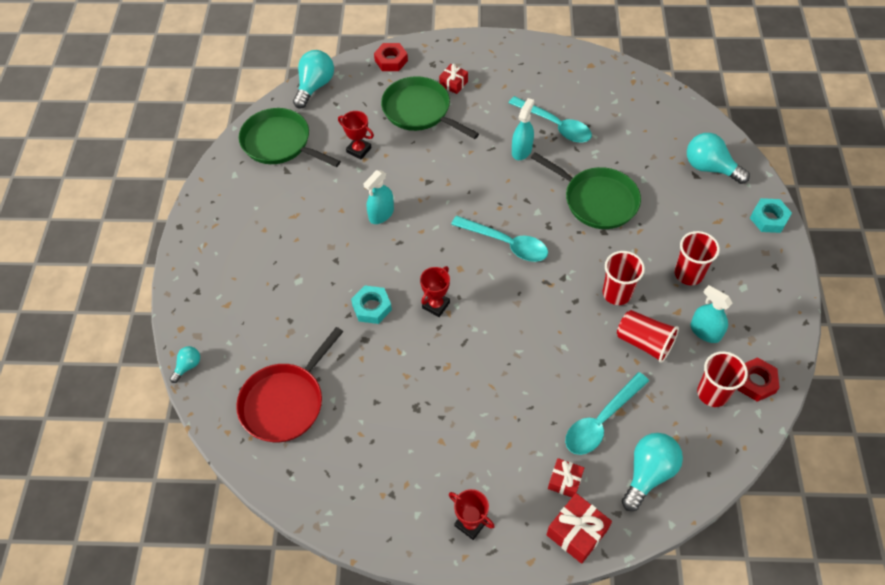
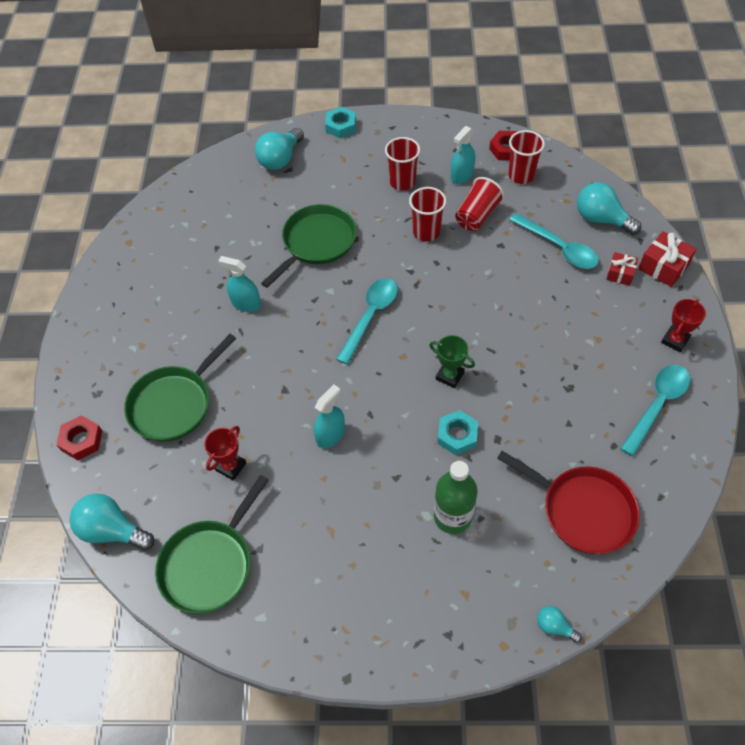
camera: 90 degrees left, 0 degrees up
turquoise spray bottle [363,170,394,224] -> turquoise spray bottle turned 90 degrees counterclockwise [314,385,345,449]
red trophy [420,266,450,317] -> green trophy [429,335,475,388]
red gift [439,64,468,94] -> none
turquoise spoon [509,96,592,143] -> turquoise spoon moved to [620,365,690,456]
none -> green bottle [434,461,477,534]

